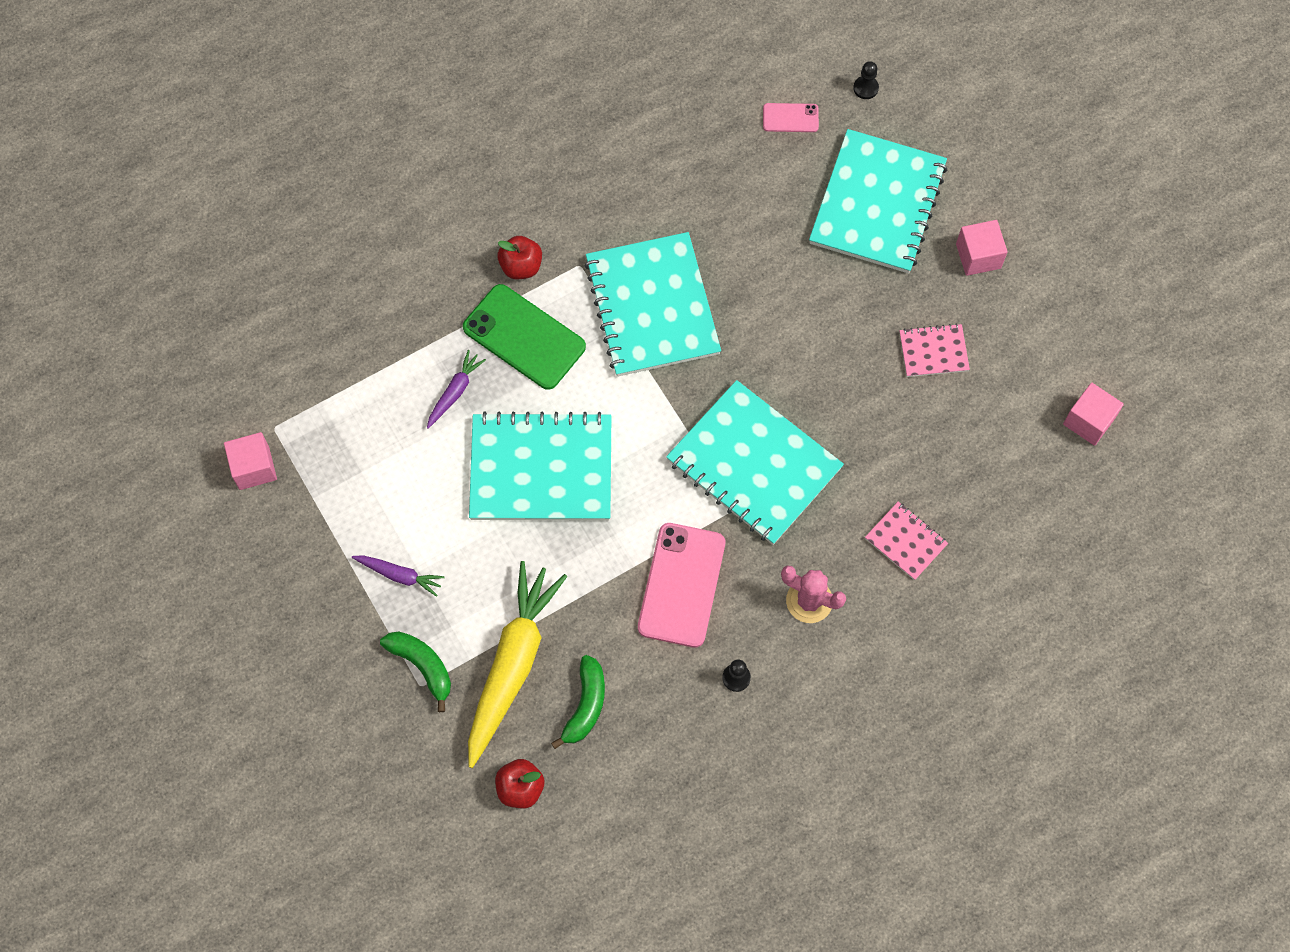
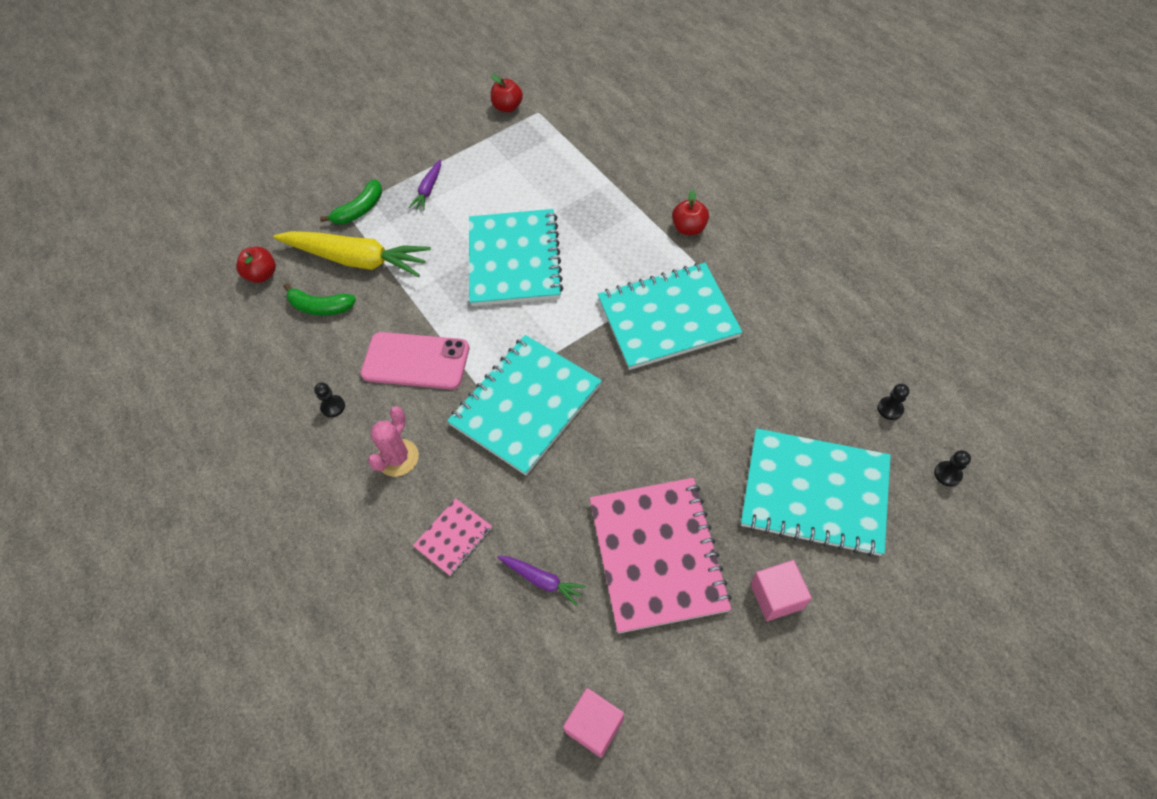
camera: 90 degrees right, 10 degrees down
pink cube [224,432,277,490] -> red apple [491,74,523,112]
purple carrot [427,350,486,429] -> purple carrot moved to [497,556,586,606]
green phone [463,284,586,390] -> none
pink phone [763,103,819,132] -> black pawn [877,384,910,420]
pink notebook [899,323,970,377] -> pink notebook [590,478,732,633], size x2.15

